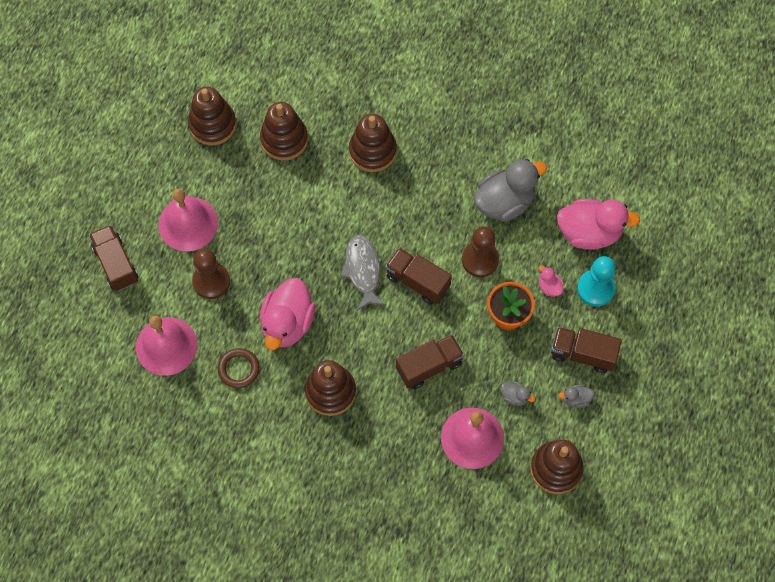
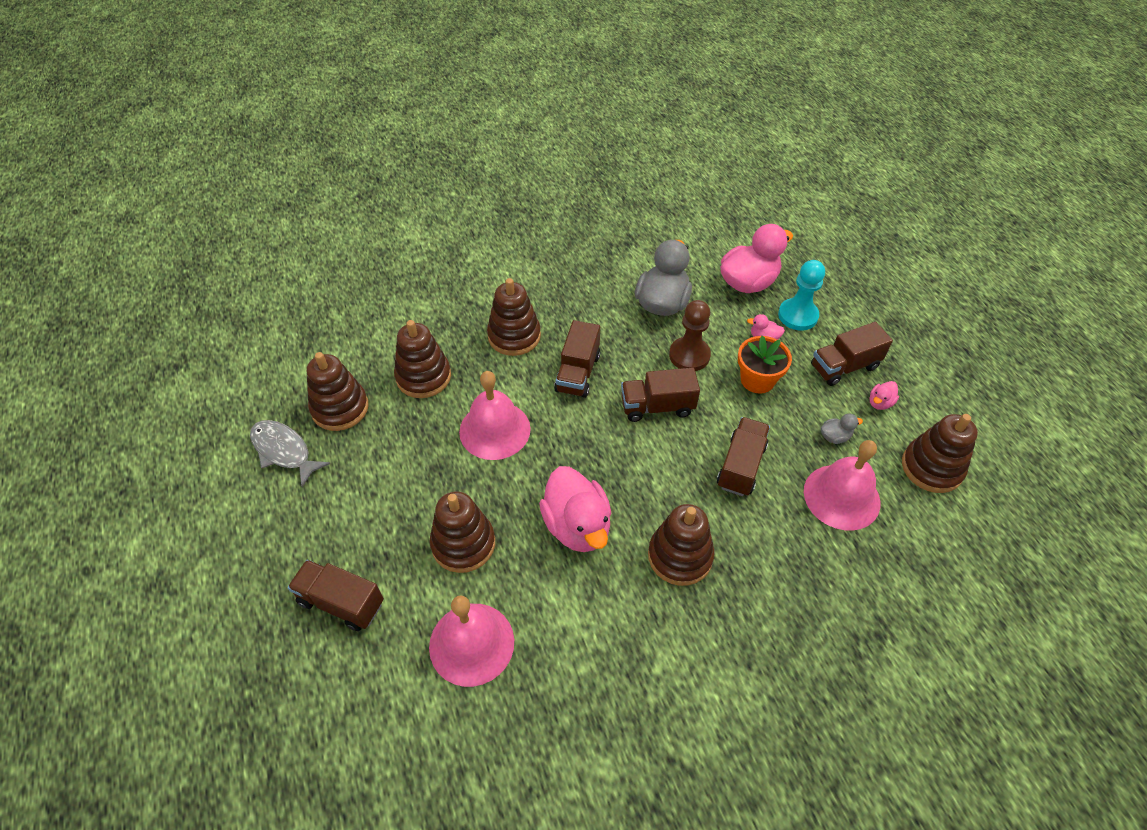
camera: 40 degrees left, 15 degrees down
pink bell [158,188,218,252] -> pink bell moved to [459,371,531,460]
brown pawn [192,249,230,299] -> brown stacking toy [430,491,495,573]
brown ring [218,348,260,388] -> none
grey fish [340,235,386,311] -> grey fish moved to [250,420,330,487]
grey duck [559,385,594,408] -> pink duck [870,381,899,410]
none -> brown truck [554,320,600,398]

